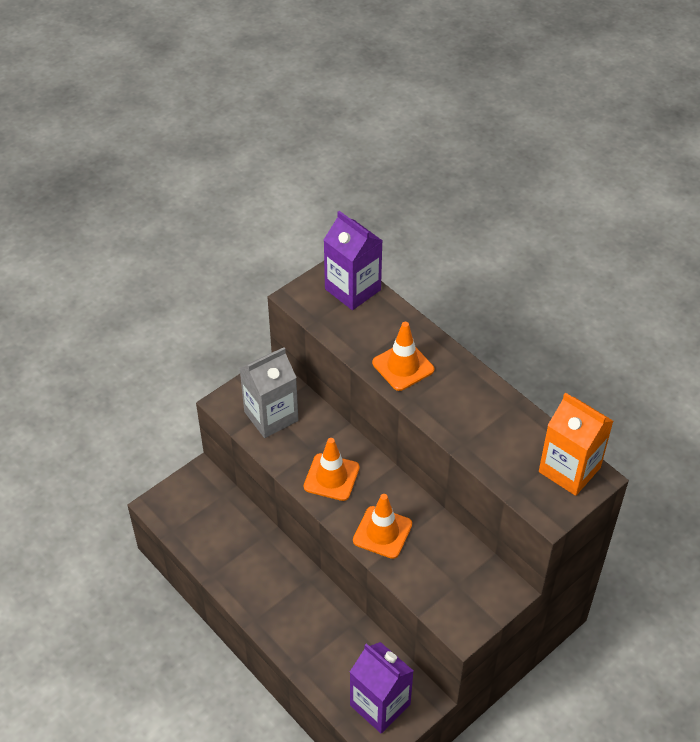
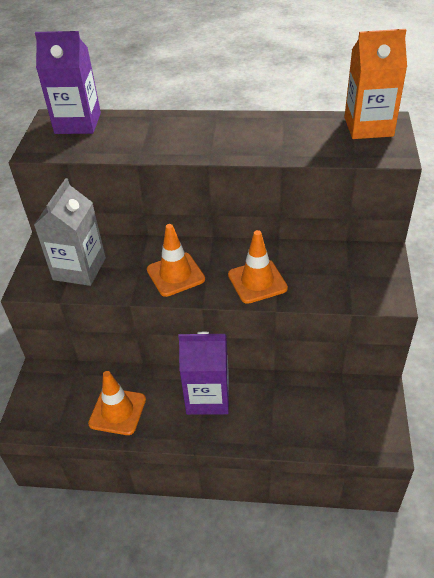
camera: 40 degrees left, 5 degrees down
purple carton [350,642,413,734] -> purple carton moved to [178,332,229,415]
orange traffic cone [372,322,434,391] -> orange traffic cone moved to [88,371,146,435]

